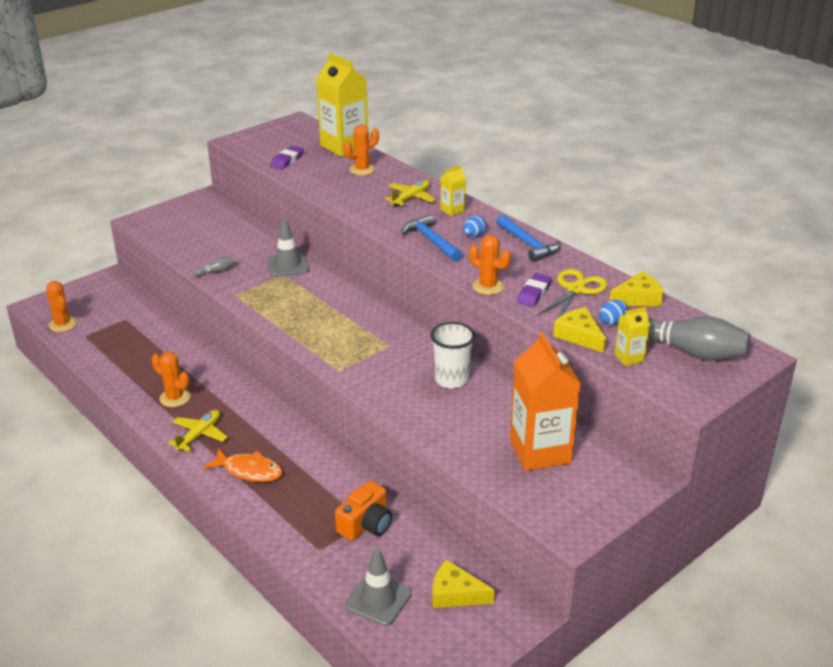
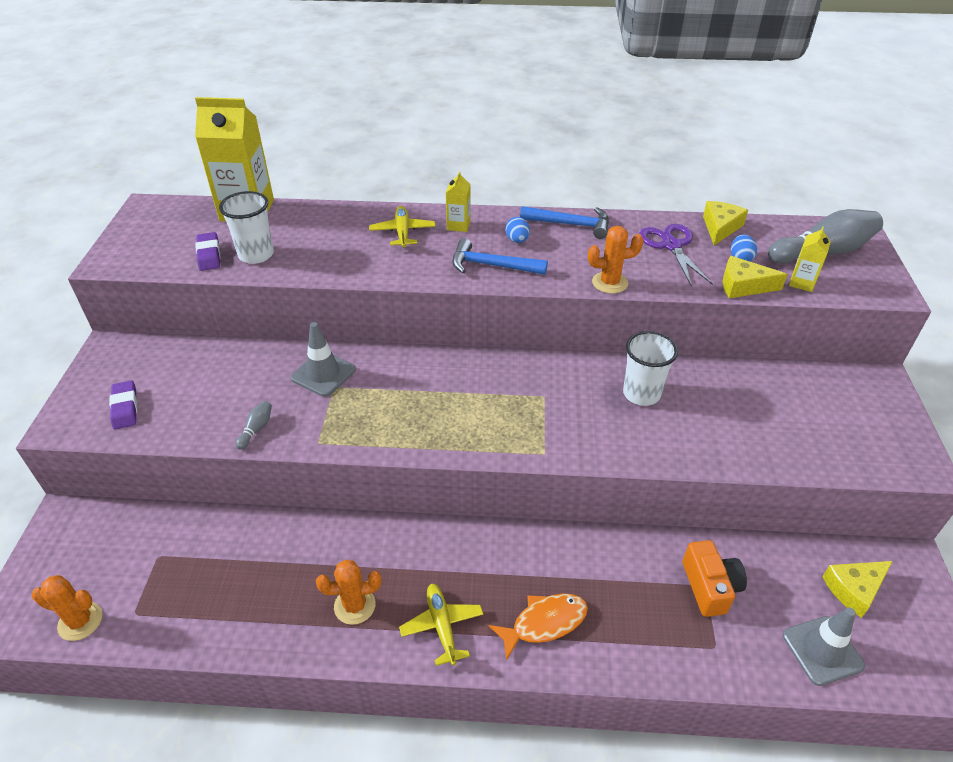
camera: 45 degrees left, 10 degrees up
orange cactus [344,124,379,175] -> none
orange carton [510,332,581,471] -> none
purple eraser [517,273,552,307] -> purple eraser moved to [109,380,137,430]
yellow scissors [537,269,608,318] -> purple scissors [639,224,713,287]
none -> white cup [219,191,274,264]

